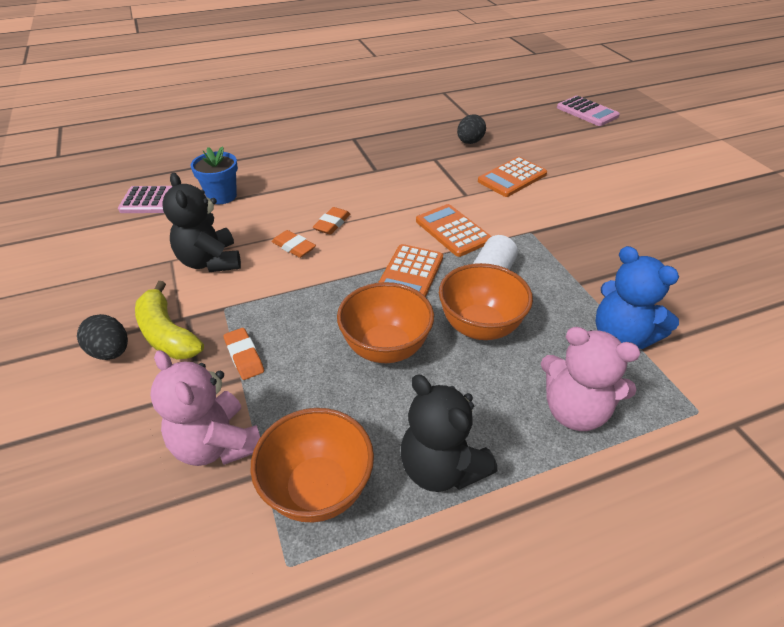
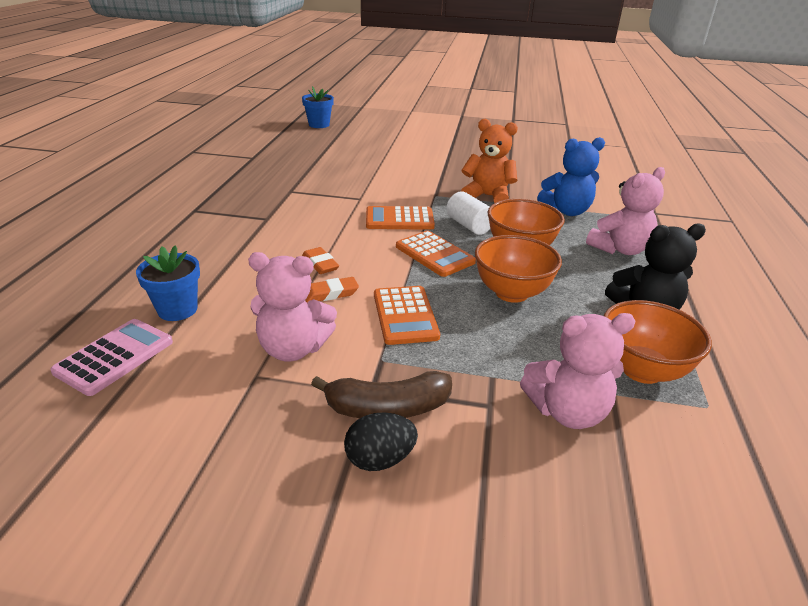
camera: 60 degrees left, 10 degrees down
yellow banana [135,281,204,360] -> brown banana [311,371,452,418]
black teddy bear [163,173,241,272] -> pink teddy bear [248,252,337,362]
orange eraser [224,328,264,380] -> none
black egg [457,114,486,144] -> none
orange calculator [478,157,547,197] -> orange calculator moved to [374,286,440,345]
pink calculator [557,96,620,126] -> blue flower pot [302,86,334,128]
none -> orange teddy bear [461,119,518,203]

